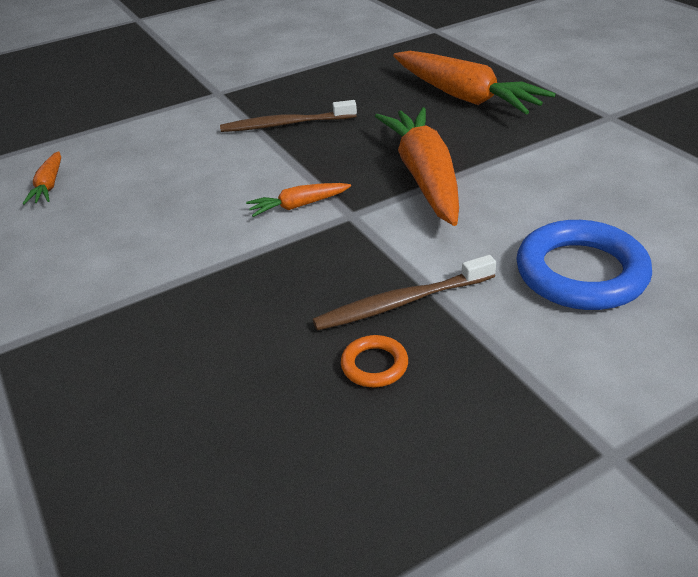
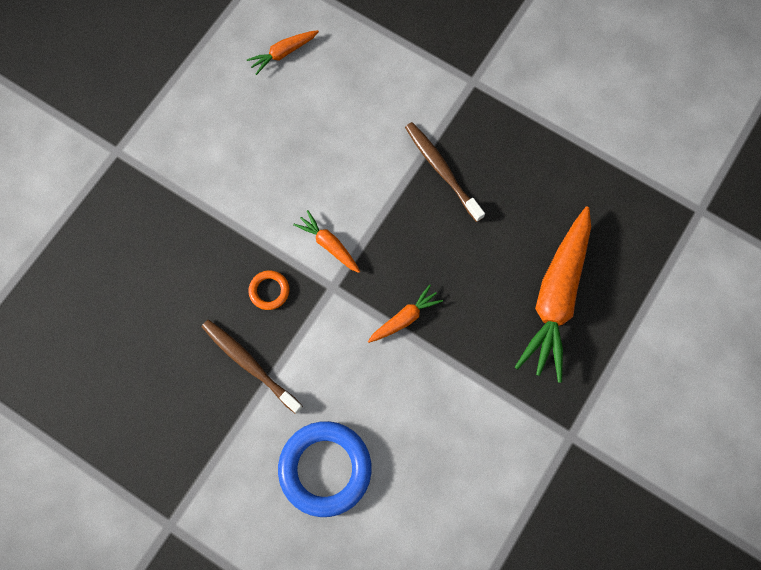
camera: 60 degrees right, 35 degrees up
orange ring [341,335,408,387] -> orange ring moved to [248,271,289,310]
orange carrot [375,107,459,226] -> orange carrot [368,285,443,343], size x0.46

